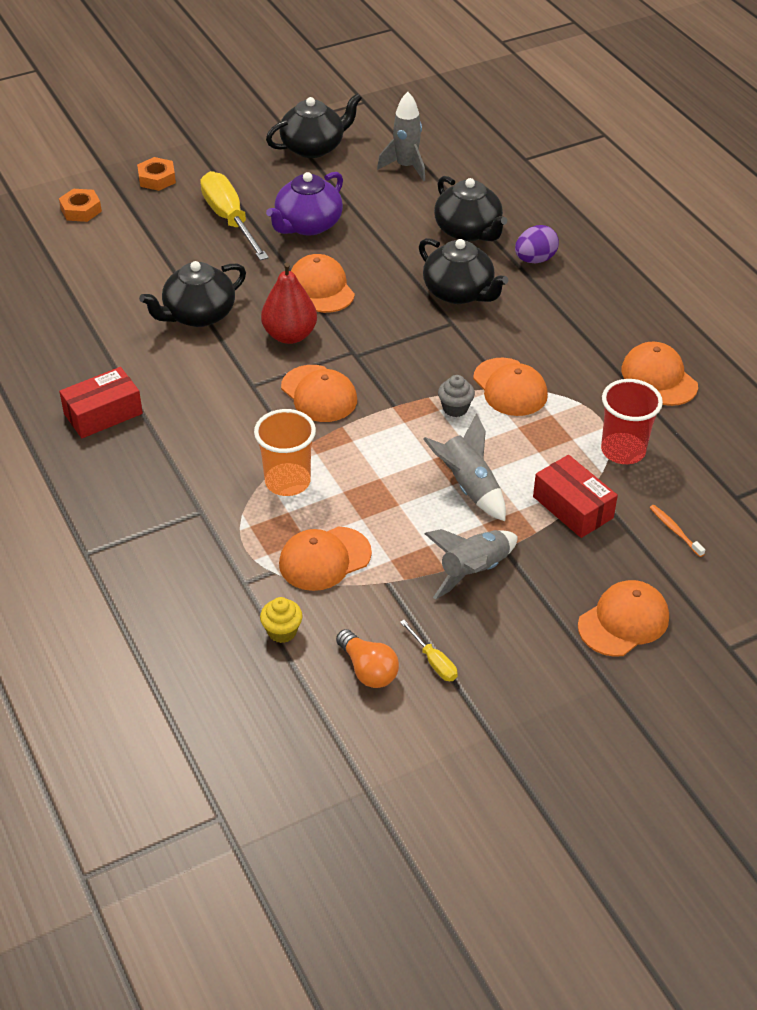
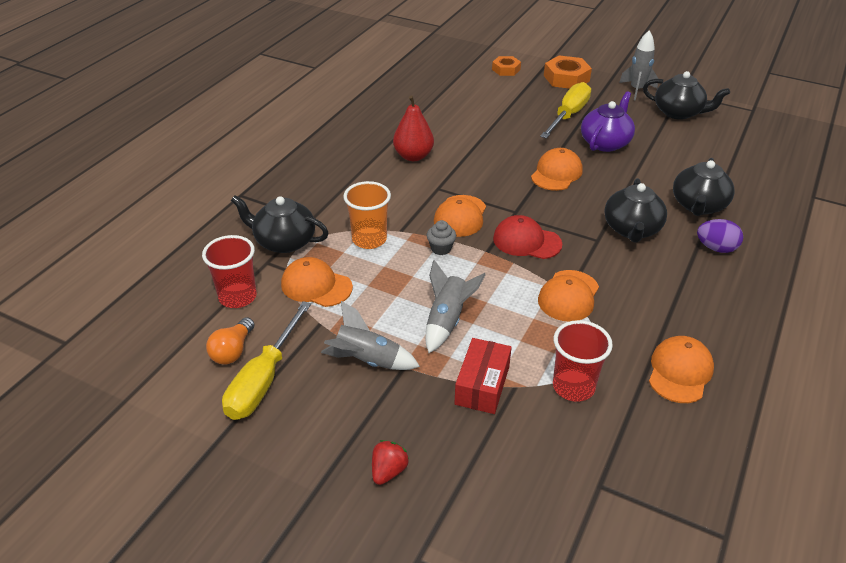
camera: 55 degrees right, 5 degrees down
red box [59,367,143,438] -> none
orange nut [137,157,176,191] -> orange nut [544,55,592,89], size x1.59
black teapot [139,261,246,327] -> black teapot moved to [231,195,329,253]
yellow cupcake [260,597,303,643] -> red cup [202,235,257,308]
red pear [261,262,317,344] -> red pear moved to [393,95,434,161]
purple teapot [266,172,343,236] -> purple teapot turned 120 degrees clockwise [581,91,635,152]
grey rocket [377,92,425,181] -> grey rocket moved to [619,30,658,101]
yellow screwdriver [400,620,458,681] -> yellow screwdriver [222,301,311,420], size x2.23
grey cupcake [438,375,475,417] -> grey cupcake moved to [427,220,456,255]
orange cap [578,580,669,657] -> red strawberry [372,440,409,485]
orange toothbrush [650,505,705,557] -> none
none -> red cap [493,215,562,259]

